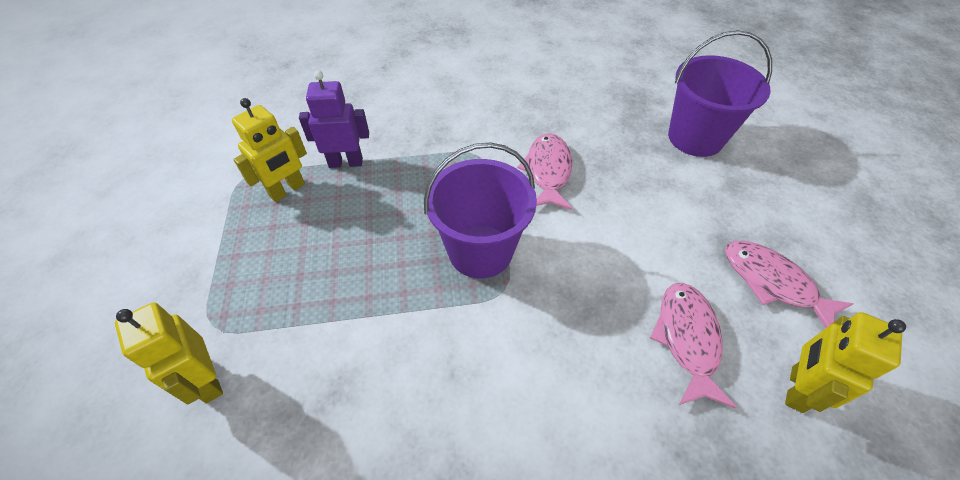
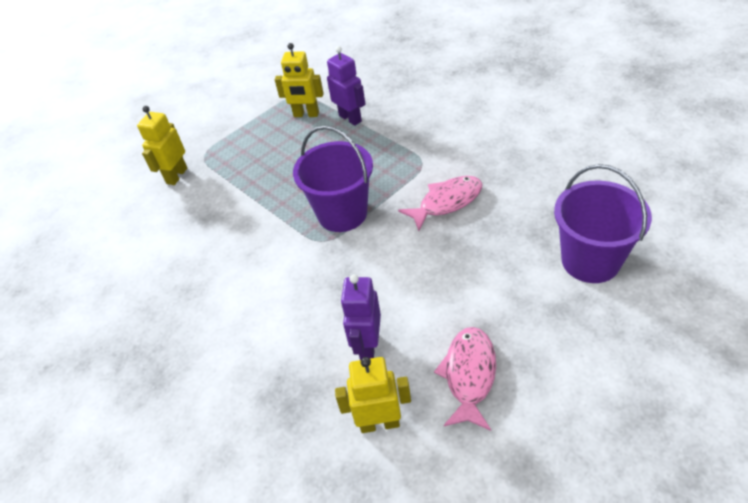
camera: 60 degrees right, 5 degrees down
pink fish [650,283,737,408] -> purple robot [341,274,381,360]

